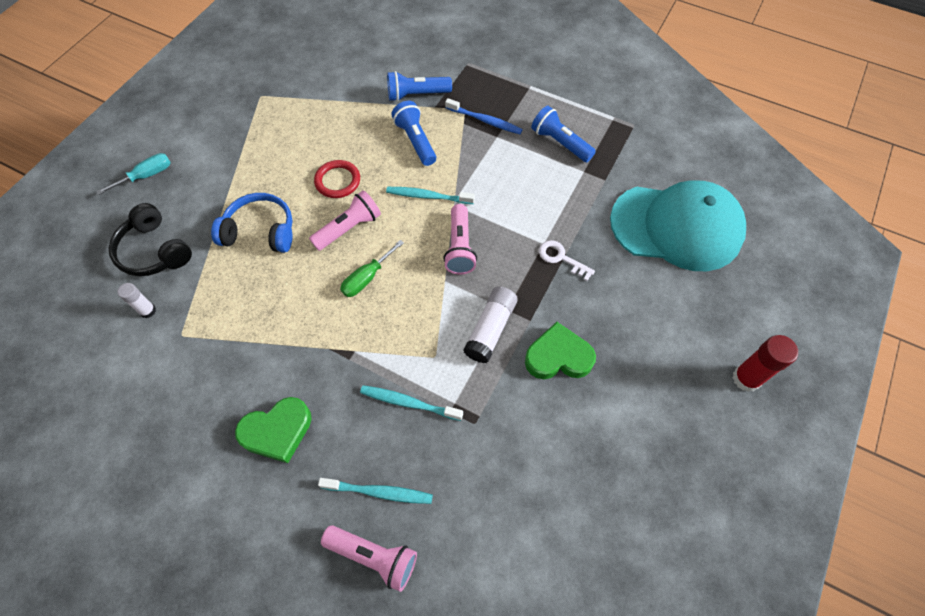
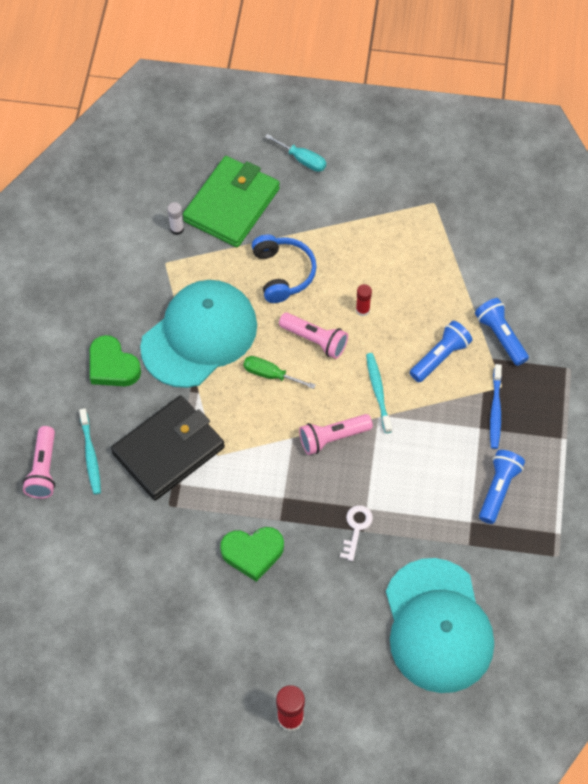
camera: 70 degrees right, 0 degrees up
black headphones [108,203,192,276] -> green wallet [183,156,280,247]
red ring [314,160,360,198] -> red glue stick [356,284,372,316]
turquoise toothbrush [360,385,463,421] -> black wallet [111,396,225,501]
white glue stick [463,286,518,363] -> none
green heart [525,322,596,379] -> green heart turned 105 degrees clockwise [220,527,284,582]
none -> turquoise cap [140,280,257,388]

